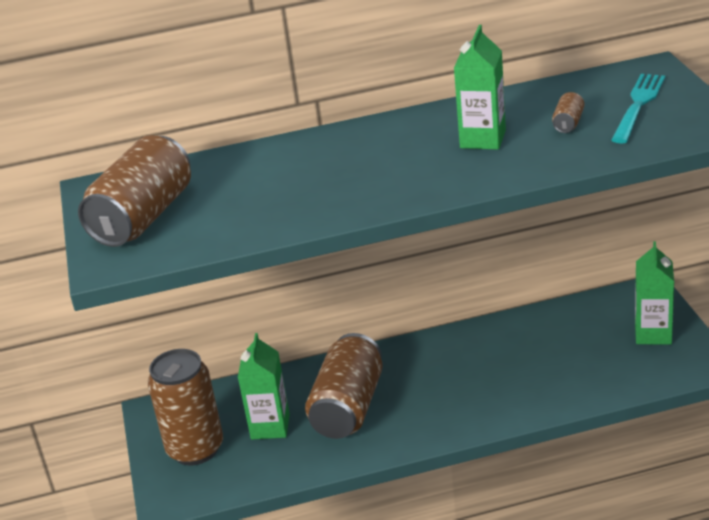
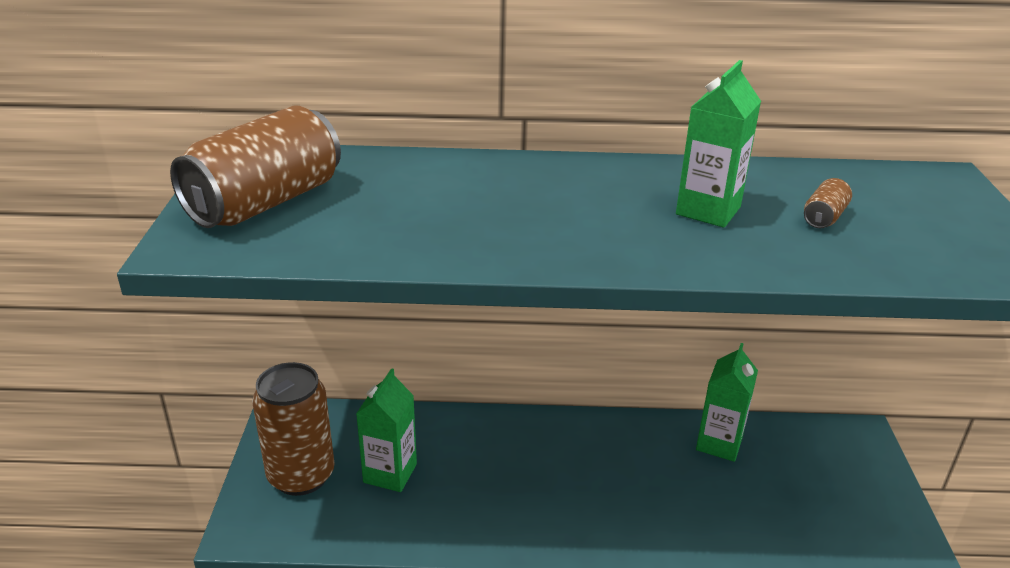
camera: 10 degrees right, 0 degrees up
brown can [305,333,383,439] -> none
turquoise fork [612,74,665,143] -> none
green carton [635,241,674,344] -> green carton moved to [696,343,758,462]

